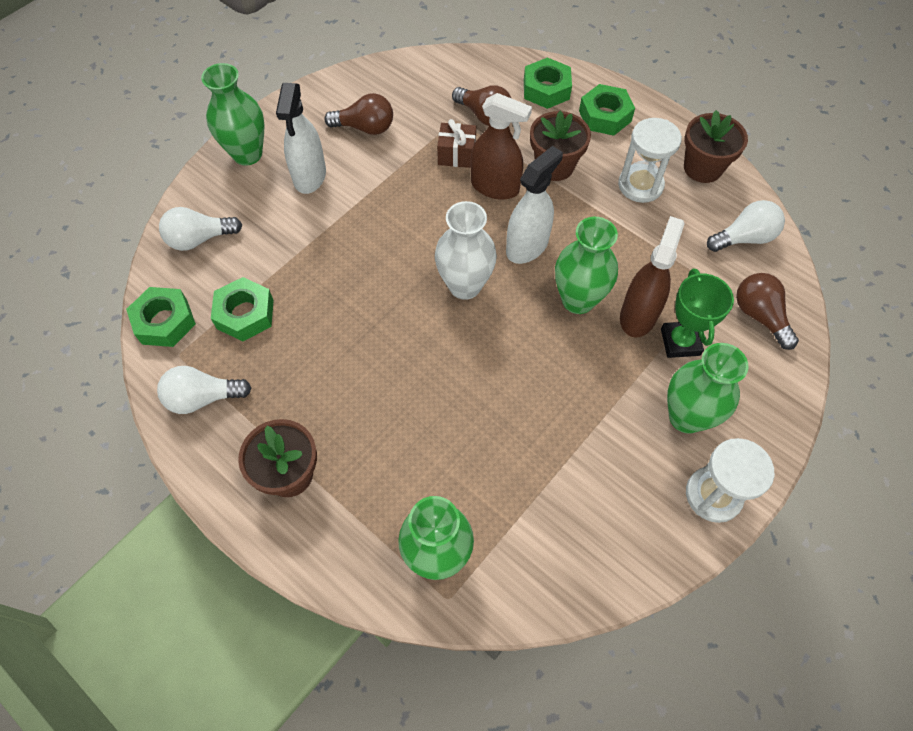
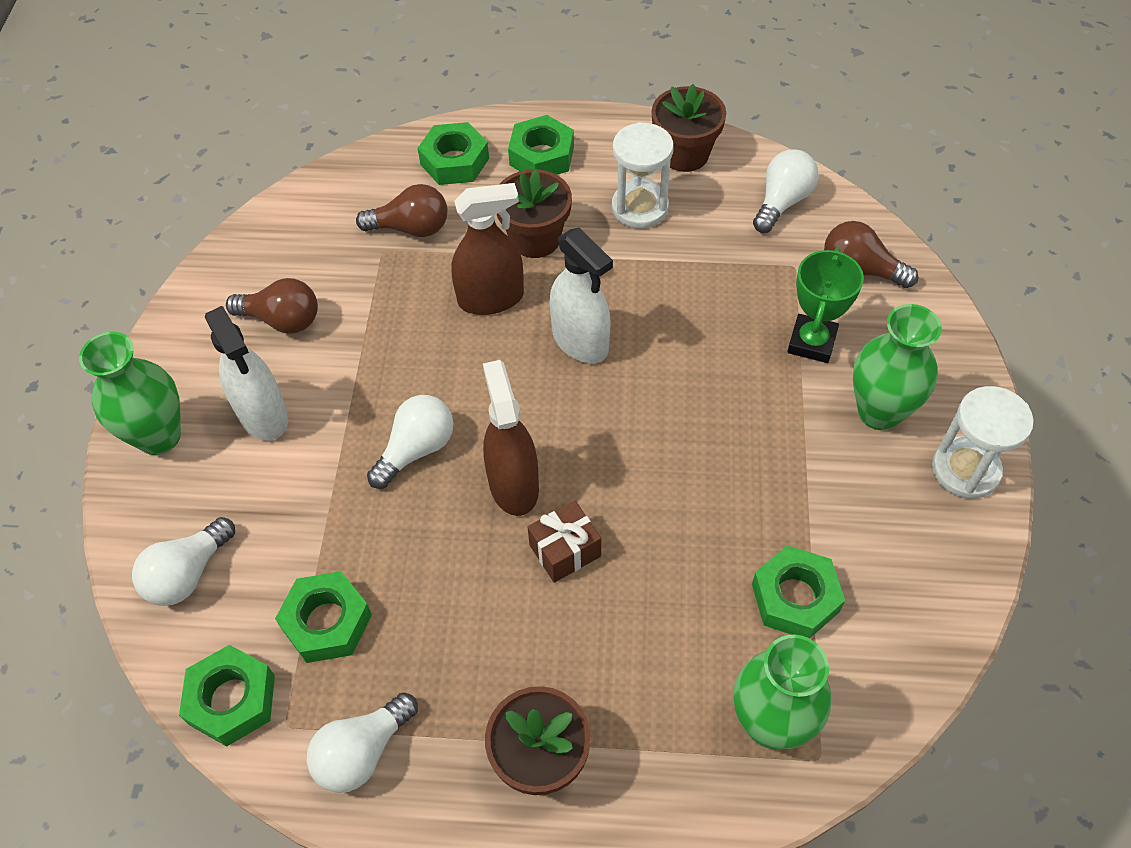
camera: 35 degrees left, 5 degrees down
brown light bulb [324,93,393,135] -> brown light bulb turned 45 degrees clockwise [226,278,318,334]
white vase [435,201,497,300] -> none
brown gift [437,119,476,168] -> brown gift moved to [528,501,601,583]
white spray bottle [506,146,563,264] -> white spray bottle turned 135 degrees clockwise [550,228,613,363]
green vase [555,217,618,314] -> none
brown spray bottle [620,216,684,338] -> brown spray bottle moved to [483,360,539,516]
green trophy [661,268,734,358] -> green trophy turned 60 degrees clockwise [787,248,864,363]
none -> white light bulb [367,395,453,489]
none -> green nut [752,545,845,638]

